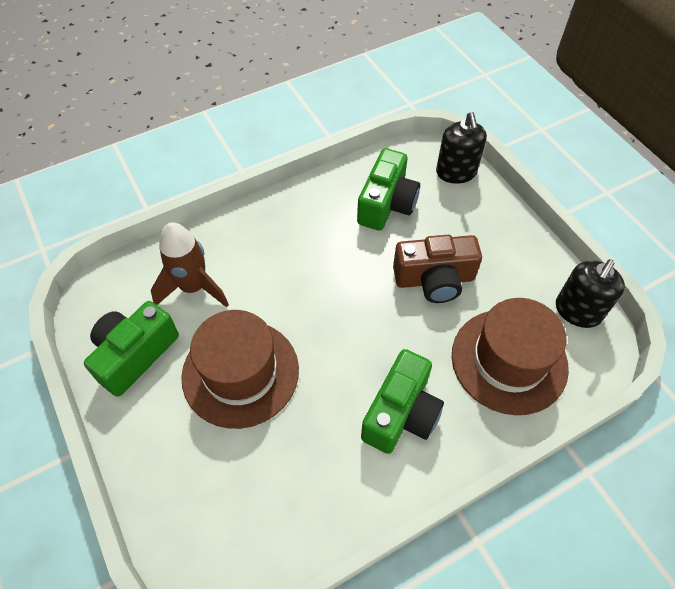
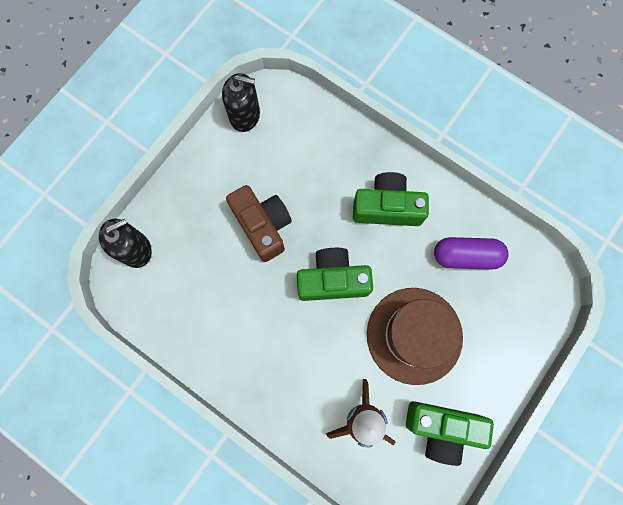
camera: 115 degrees left, 20 degrees up
green camera [357,148,420,231] -> green camera moved to [297,248,373,301]
brown hat [452,298,569,415] -> none
none -> purple capsule [434,237,509,270]

